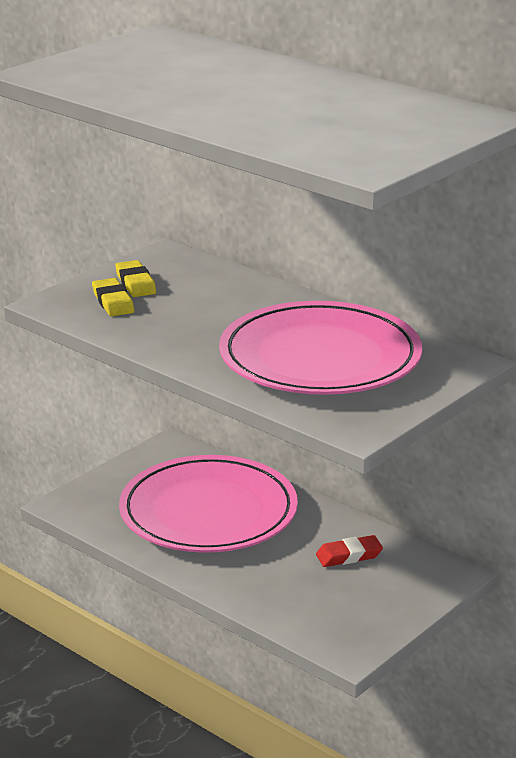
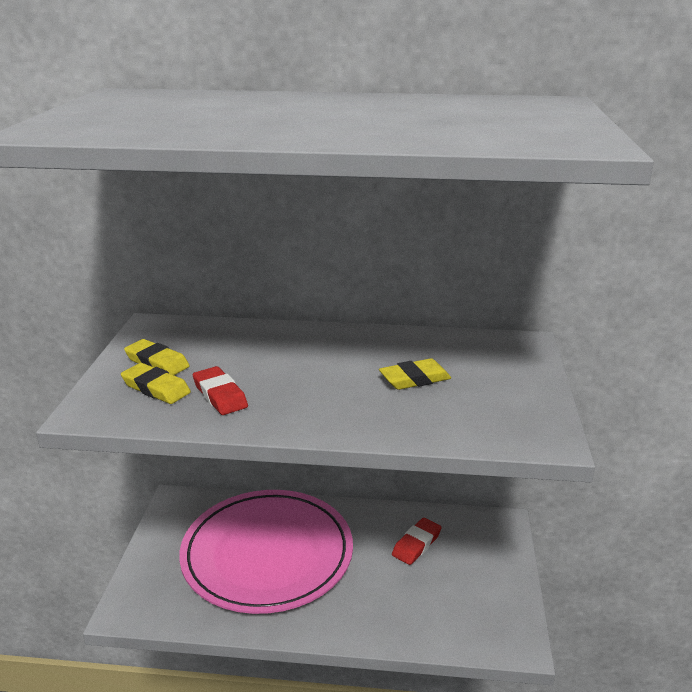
camera: 35 degrees left, 0 degrees up
pink plate [219,301,422,395] -> yellow eraser [379,358,451,390]
none -> red eraser [193,366,248,415]

